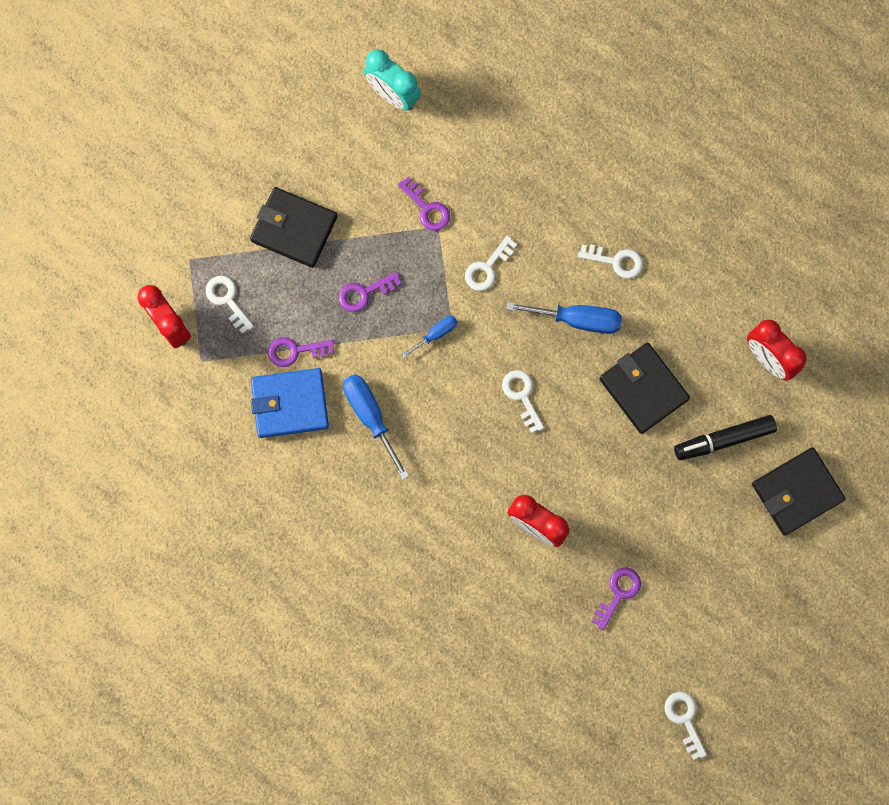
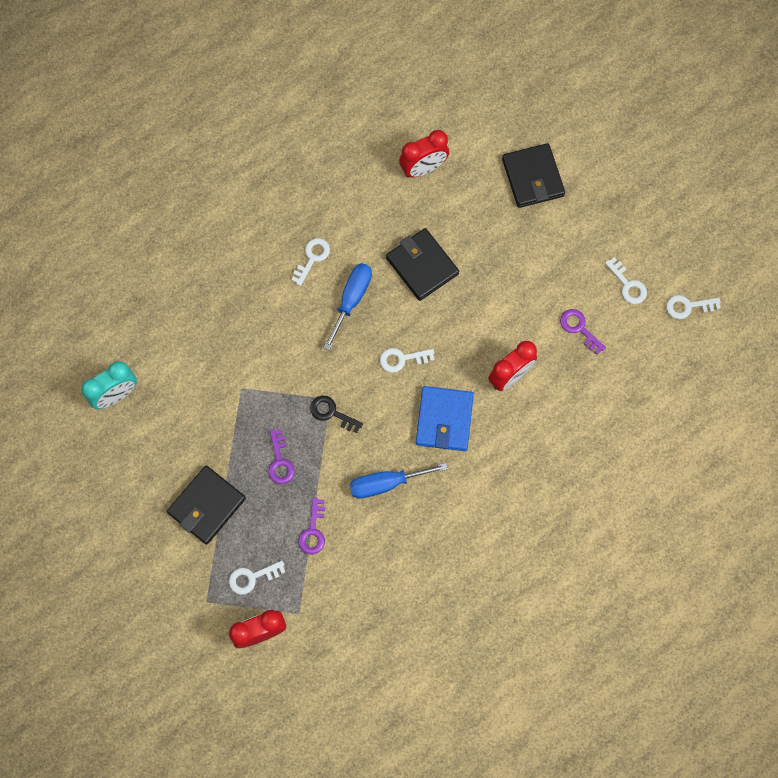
camera: 75 degrees left, 5 degrees down
blue wallet [251,368,329,438] -> blue wallet moved to [416,386,474,451]
purple key [398,177,450,231] -> none
blue screwdriver [402,316,458,358] -> black key [310,396,363,433]
white key [465,236,517,291] -> white key moved to [605,257,647,304]
black wallet [599,343,690,434] -> black wallet turned 75 degrees clockwise [386,228,459,301]
black marker [674,415,777,460] -> none

